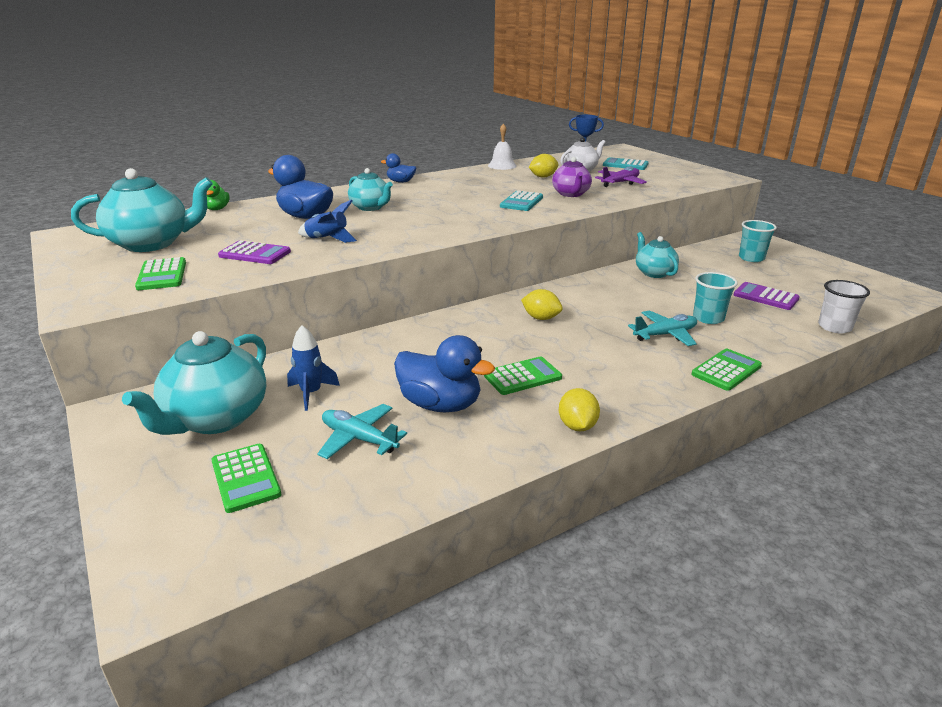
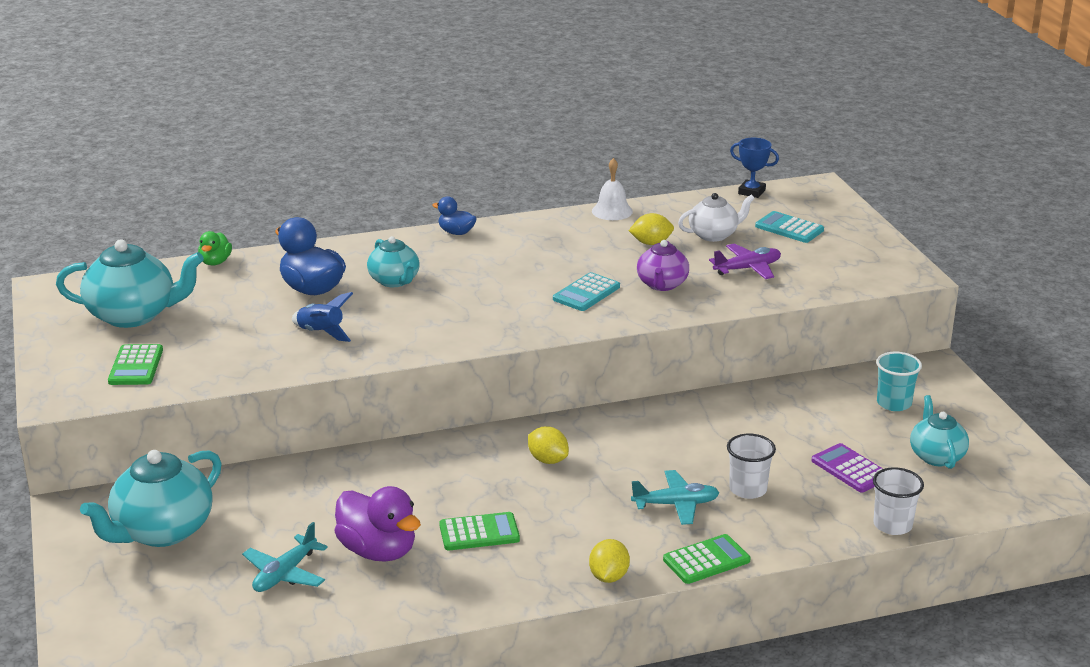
camera: 15 degrees right, 0 degrees up
green calculator [211,444,281,513] -> none
purple calculator [218,240,291,264] -> none
blue rocket [287,325,340,411] -> none
turquoise plane [317,404,407,459] -> turquoise plane turned 105 degrees counterclockwise [242,522,328,592]
blue duck [394,335,495,412] -> purple duck [335,486,421,562]
yellow lemon [559,388,600,431] -> yellow lemon moved to [589,539,630,583]
turquoise teapot [636,232,679,278] -> turquoise teapot moved to [910,395,969,469]
turquoise cup [693,272,738,324] -> white cup [727,434,776,499]

